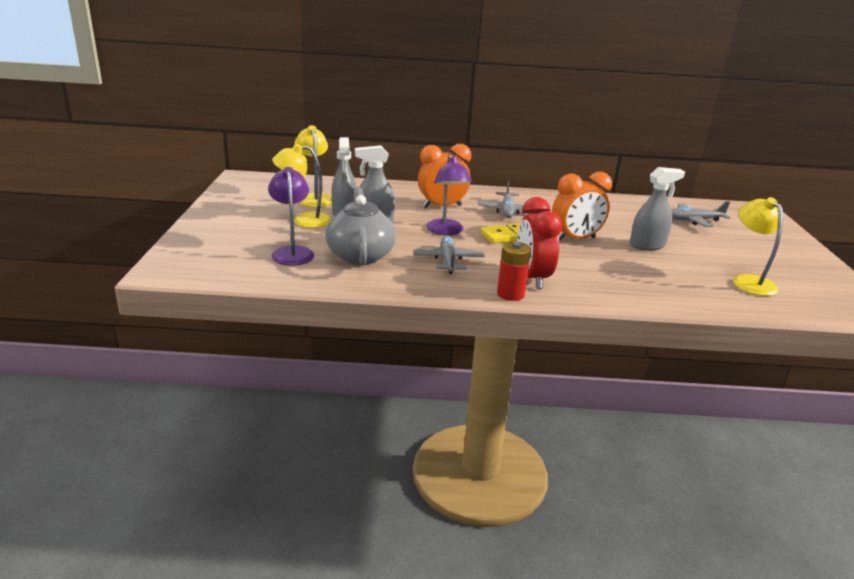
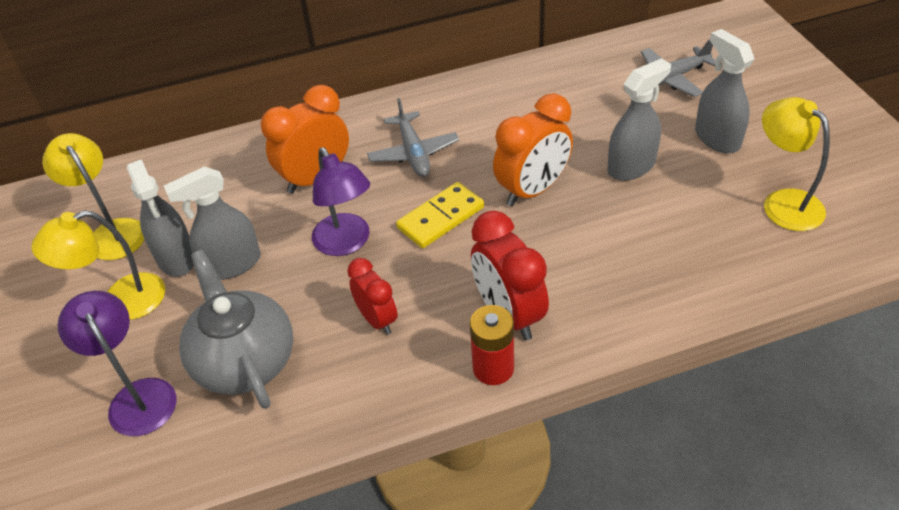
camera: 15 degrees left, 20 degrees up
grey plane [413,235,485,274] -> red clock [347,258,398,335]
none -> grey spray bottle [695,29,754,153]

